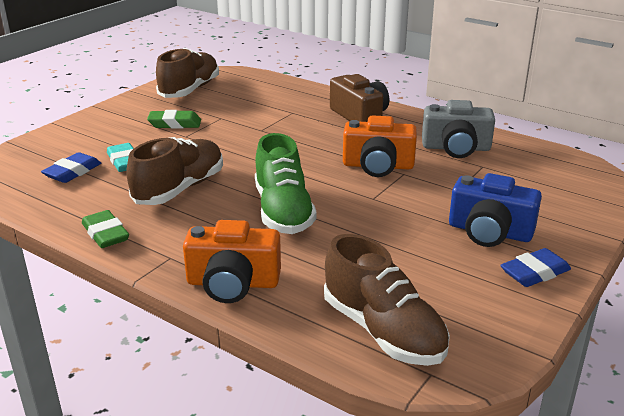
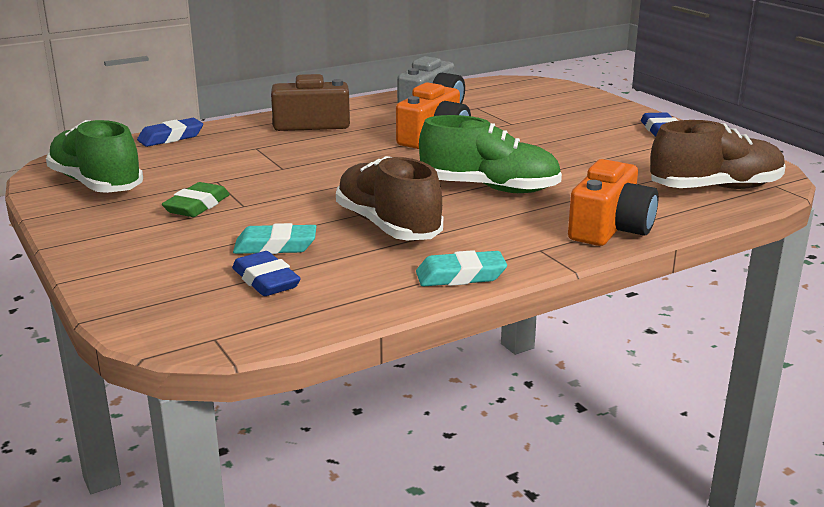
camera: 65 degrees left, 5 degrees down
green eraser [82,210,129,248] -> turquoise eraser [416,250,507,287]
brown shoe [156,48,219,98] -> green shoe [46,120,143,193]
blue camera [449,173,542,247] -> none
none -> blue eraser [137,118,203,147]

